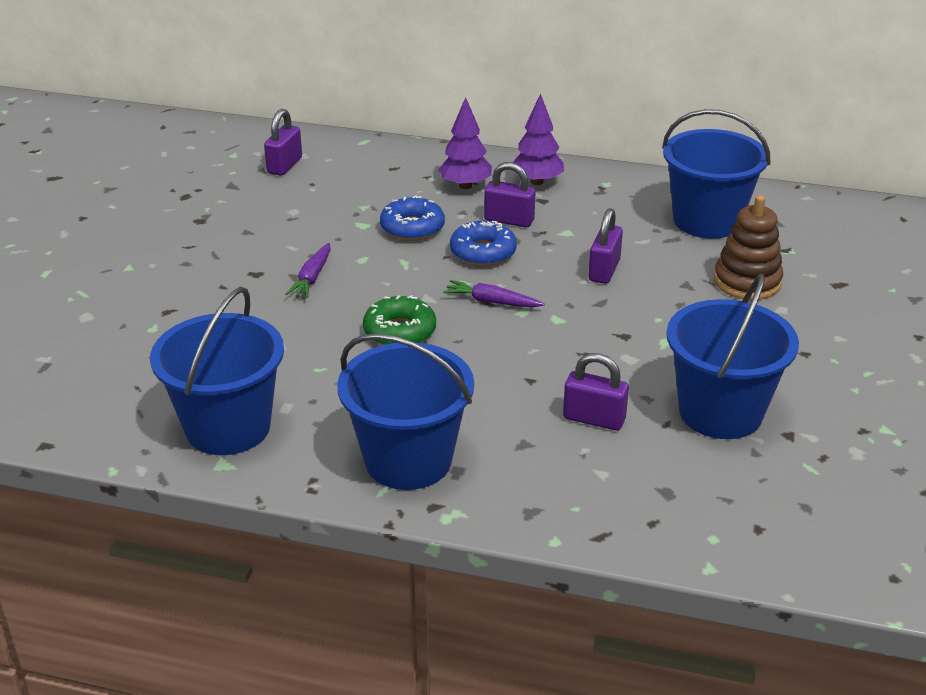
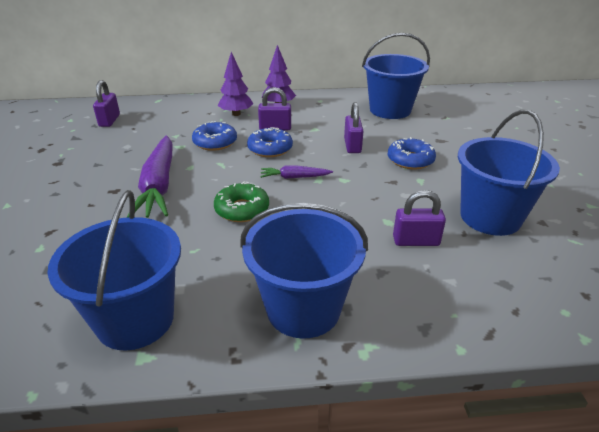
camera: 20 degrees left, 0 degrees up
purple carrot [286,243,331,298] -> purple carrot [126,136,172,218], size x2.06
brown stacking toy [714,195,783,300] -> none
none -> blue donut [388,137,436,169]

